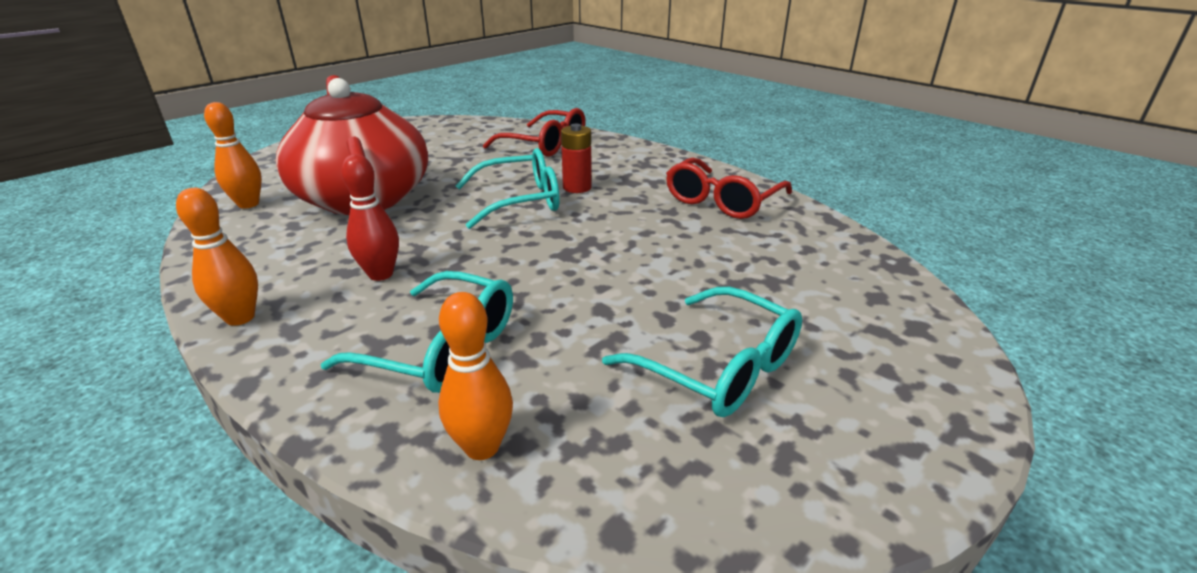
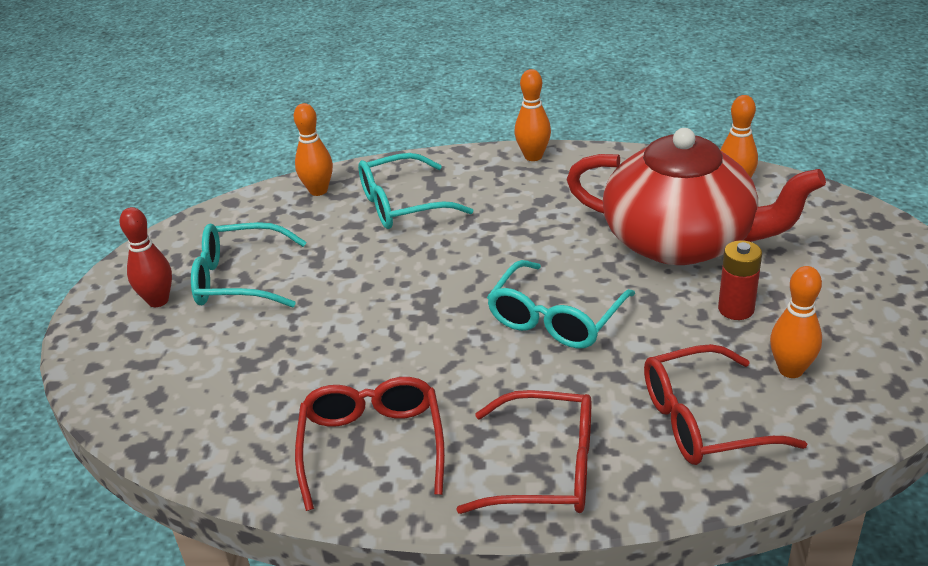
camera: 140 degrees right, 5 degrees up
red bowling pin [341,154,399,281] -> red bowling pin moved to [119,207,172,307]
red battery [561,124,592,193] -> red battery moved to [718,240,762,320]
none -> red glasses [456,390,591,514]
none -> orange bowling pin [770,266,822,378]

